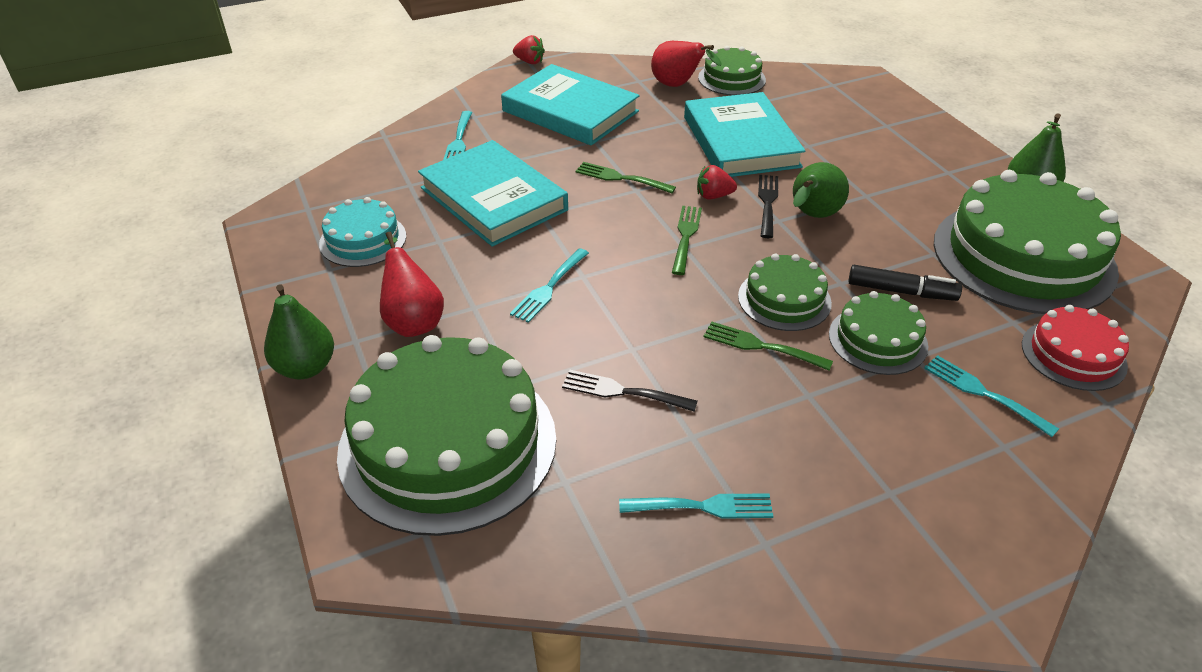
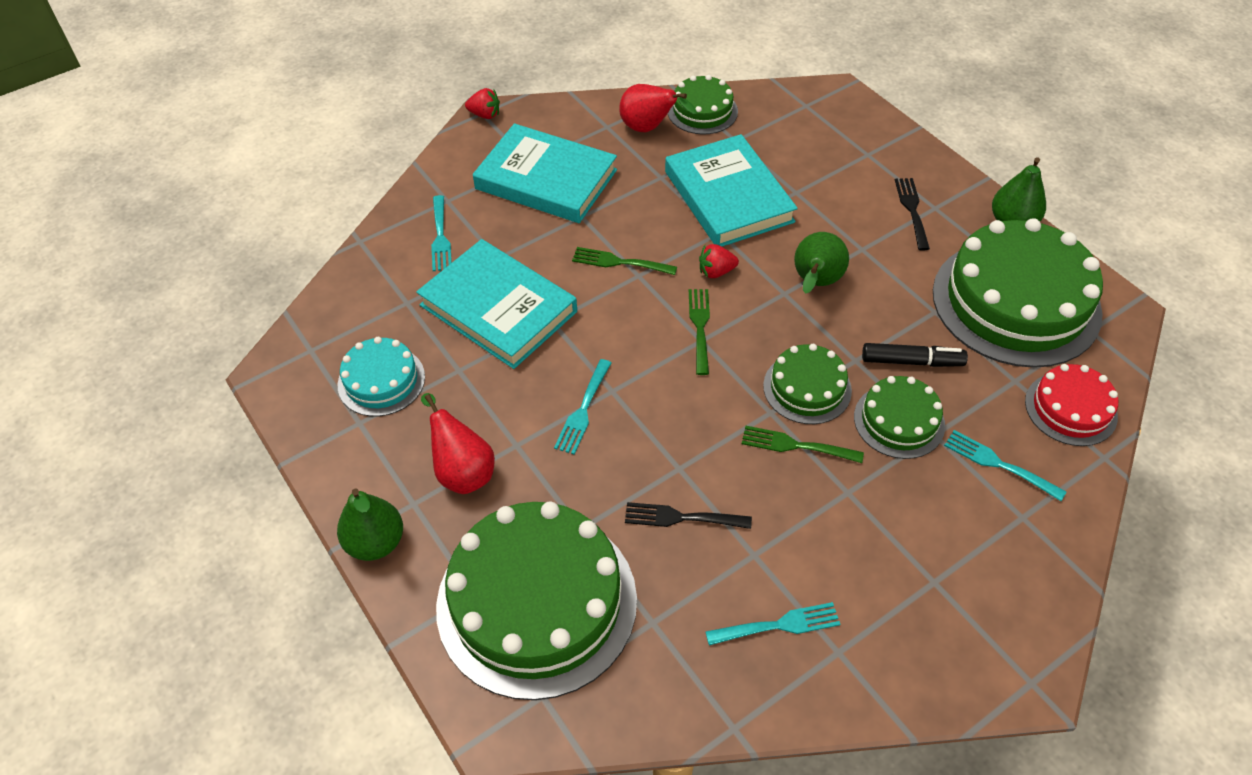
camera: 10 degrees left, 10 degrees up
black fork [758,175,778,238] -> black fork moved to [895,178,930,250]

